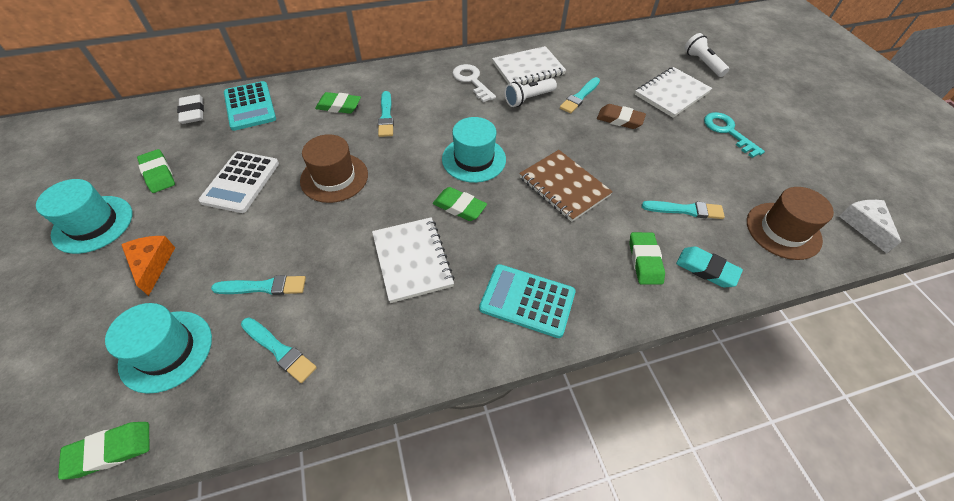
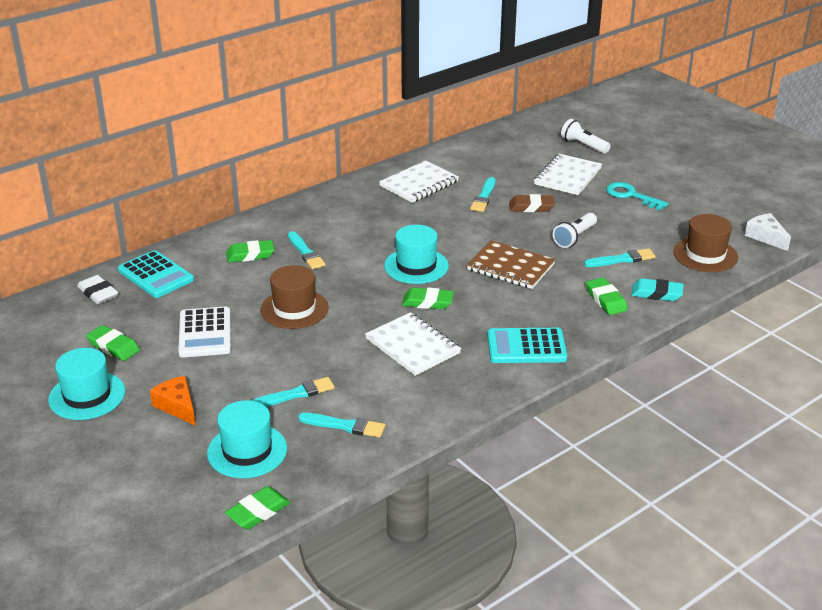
camera: 20 degrees left, 20 degrees down
white key [453,64,496,102] -> none
white flashlight [505,78,557,107] -> white flashlight moved to [553,213,597,248]

